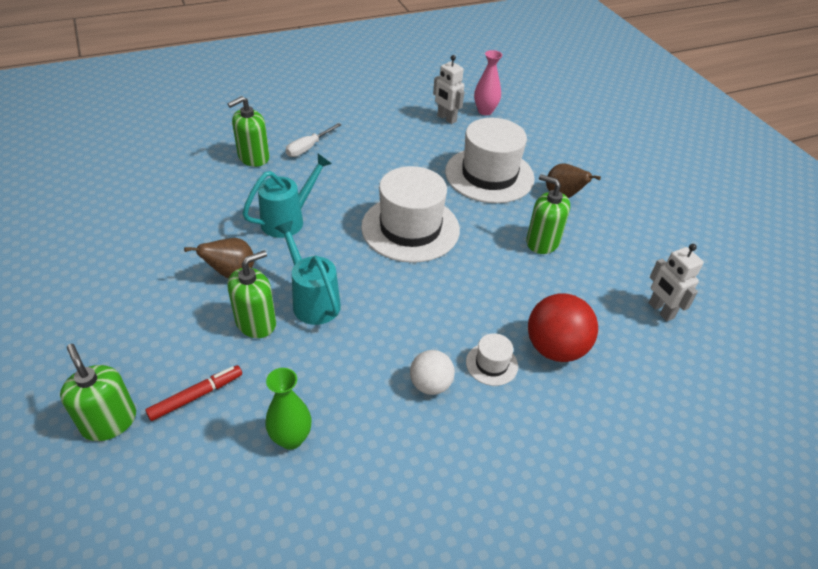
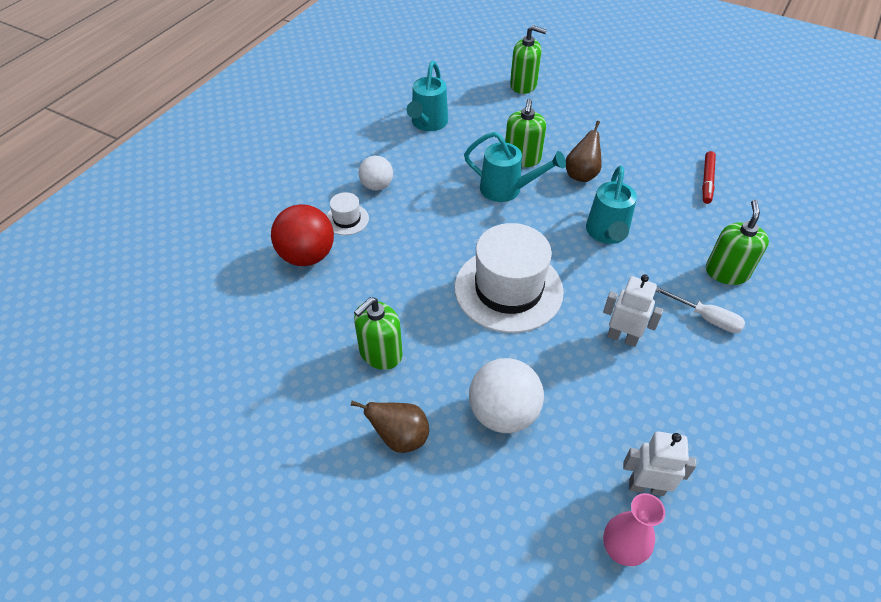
camera: 145 degrees right, 5 degrees up
red marker [145,365,242,421] -> red marker moved to [702,151,716,204]
green vase [265,368,311,450] -> turquoise watering can [407,61,448,131]
white screwdriver [286,123,341,157] -> white screwdriver turned 120 degrees clockwise [656,287,745,333]
white hat [445,118,535,203] -> white ball [469,358,544,433]
green soap dispenser [526,174,570,254] -> green soap dispenser turned 135 degrees clockwise [354,297,403,370]
white robot [649,244,704,321] -> white robot moved to [603,274,663,347]

